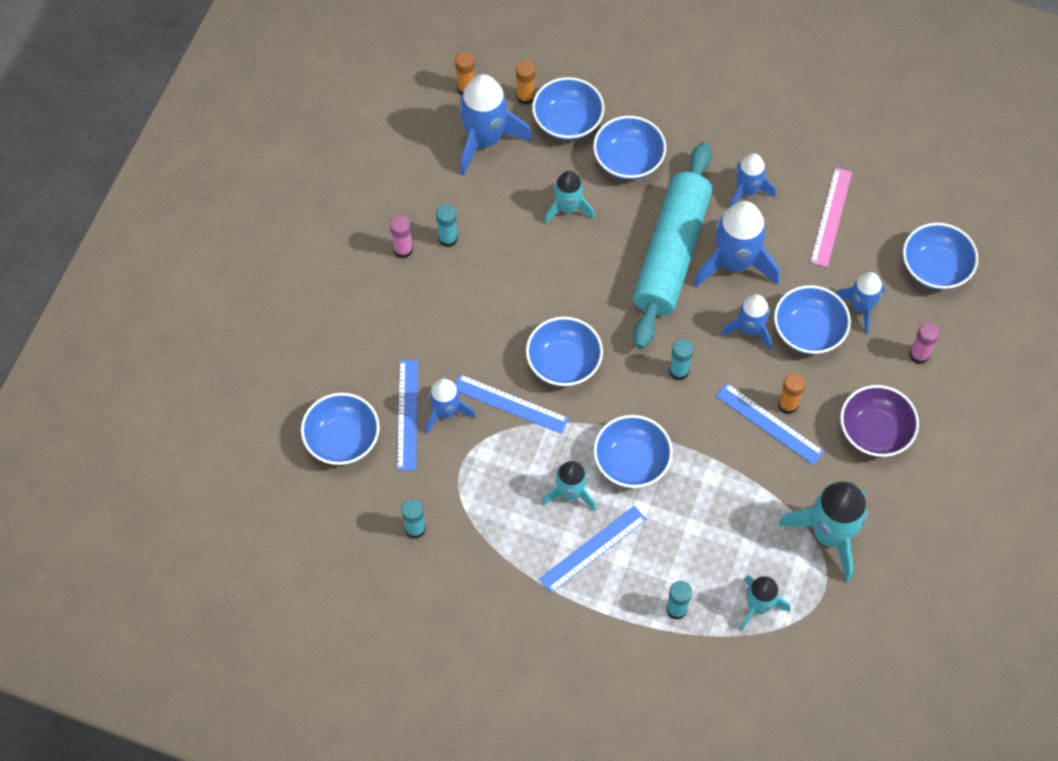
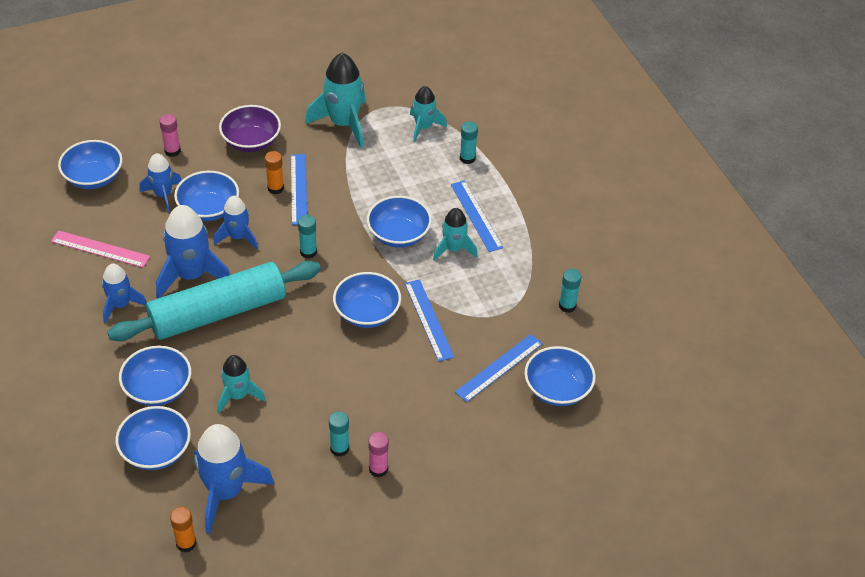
camera: 135 degrees left, 15 degrees down
blue rocket [425,378,476,434] -> none
orange glue stick [516,61,535,105] -> none
blue ruler [539,506,647,593] -> blue ruler turned 60 degrees clockwise [451,180,503,252]
pink ruler [810,168,852,267] -> pink ruler turned 45 degrees clockwise [51,230,150,268]

